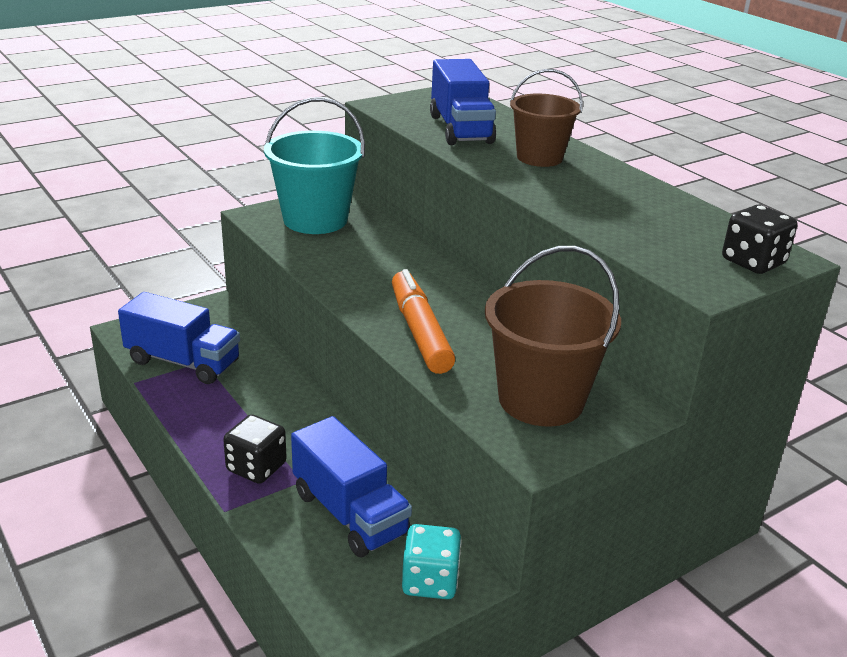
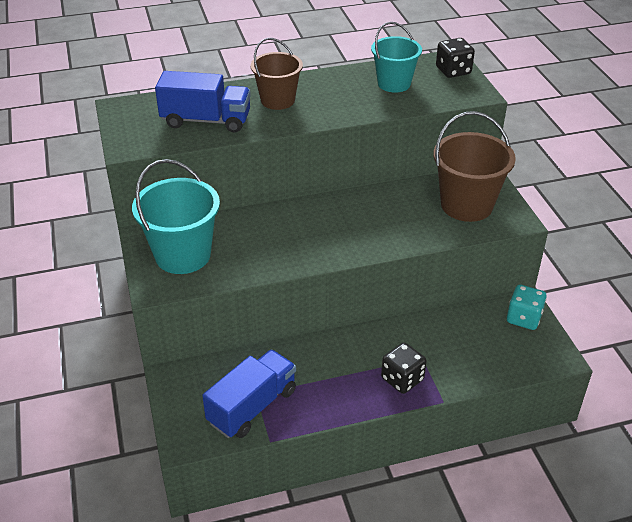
camera: 70 degrees left, 10 degrees up
blue truck [291,416,412,557] -> none
orange marker [392,269,455,374] -> none
none -> turquoise bucket [371,22,422,93]

